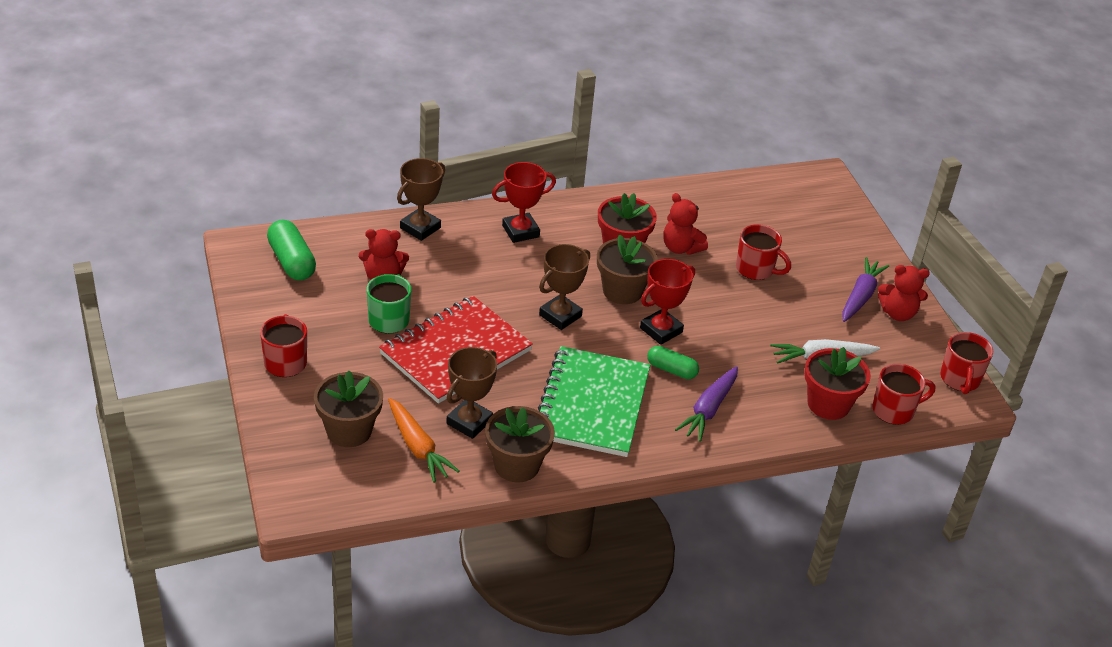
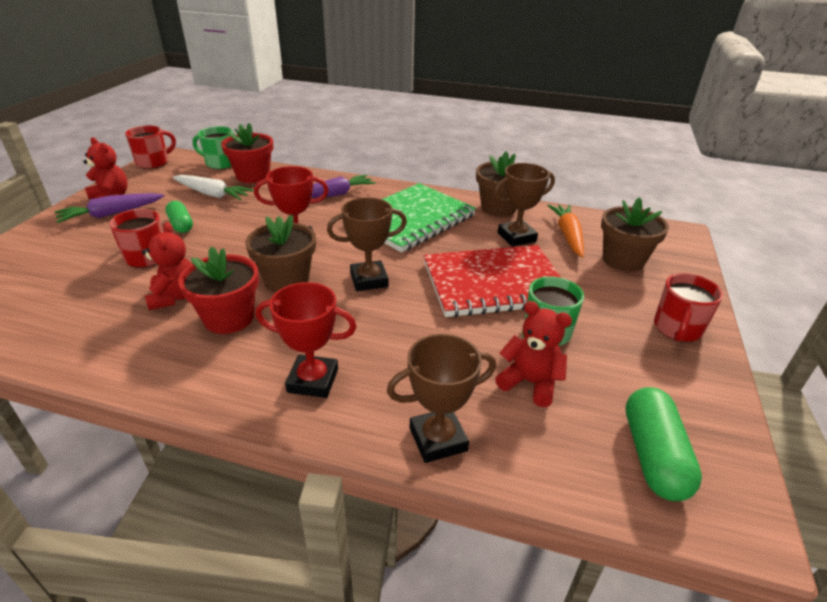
camera: 145 degrees left, 5 degrees down
green capsule [647,346,699,379] -> green capsule moved to [165,201,193,233]
red mug [872,364,935,425] -> green mug [193,126,233,169]

